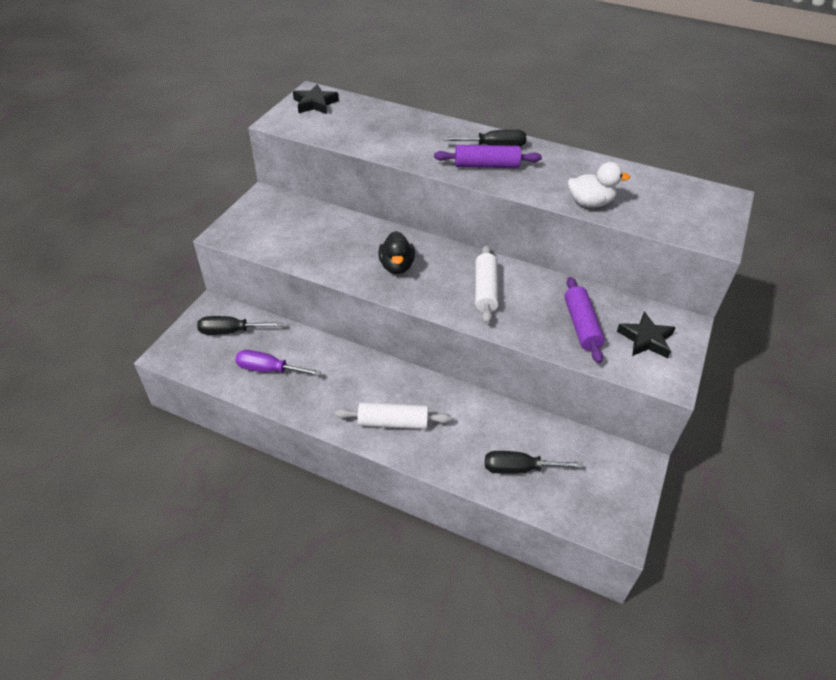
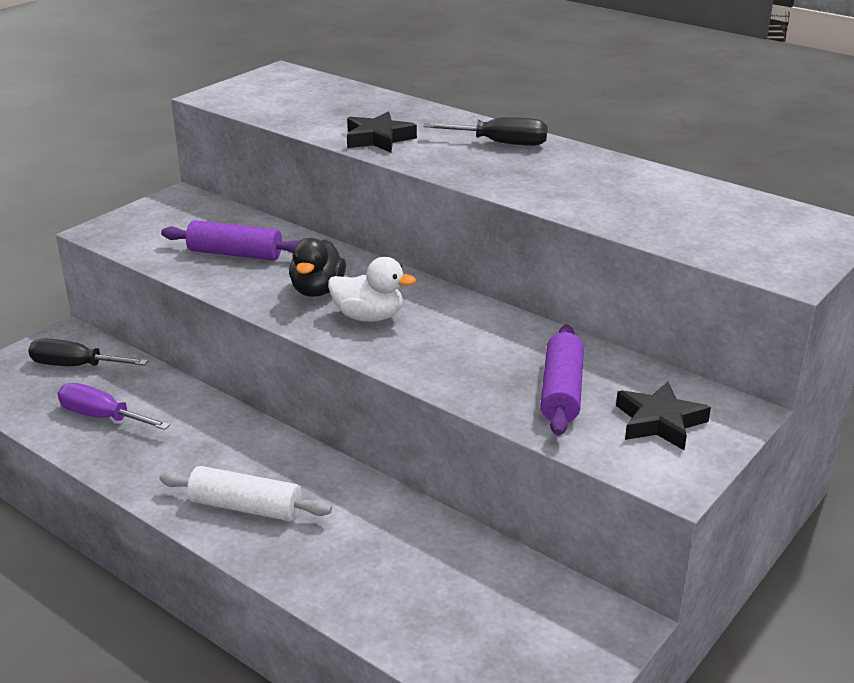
camera: 15 degrees right, 15 degrees down
black star [293,84,339,114] -> black star moved to [347,112,417,153]
purple rolling pin [434,145,542,168] -> purple rolling pin moved to [161,220,300,261]
white rolling pin [475,245,499,324] -> none
black screwdriver [485,451,583,474] -> none
white duck [568,162,630,207] -> white duck moved to [328,257,416,322]

